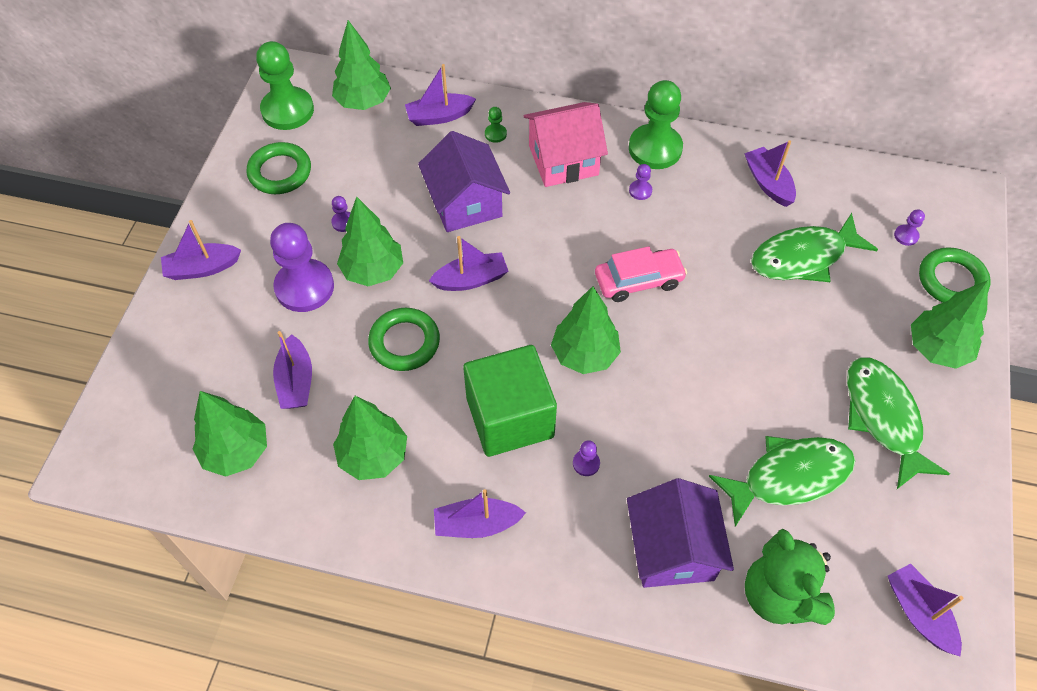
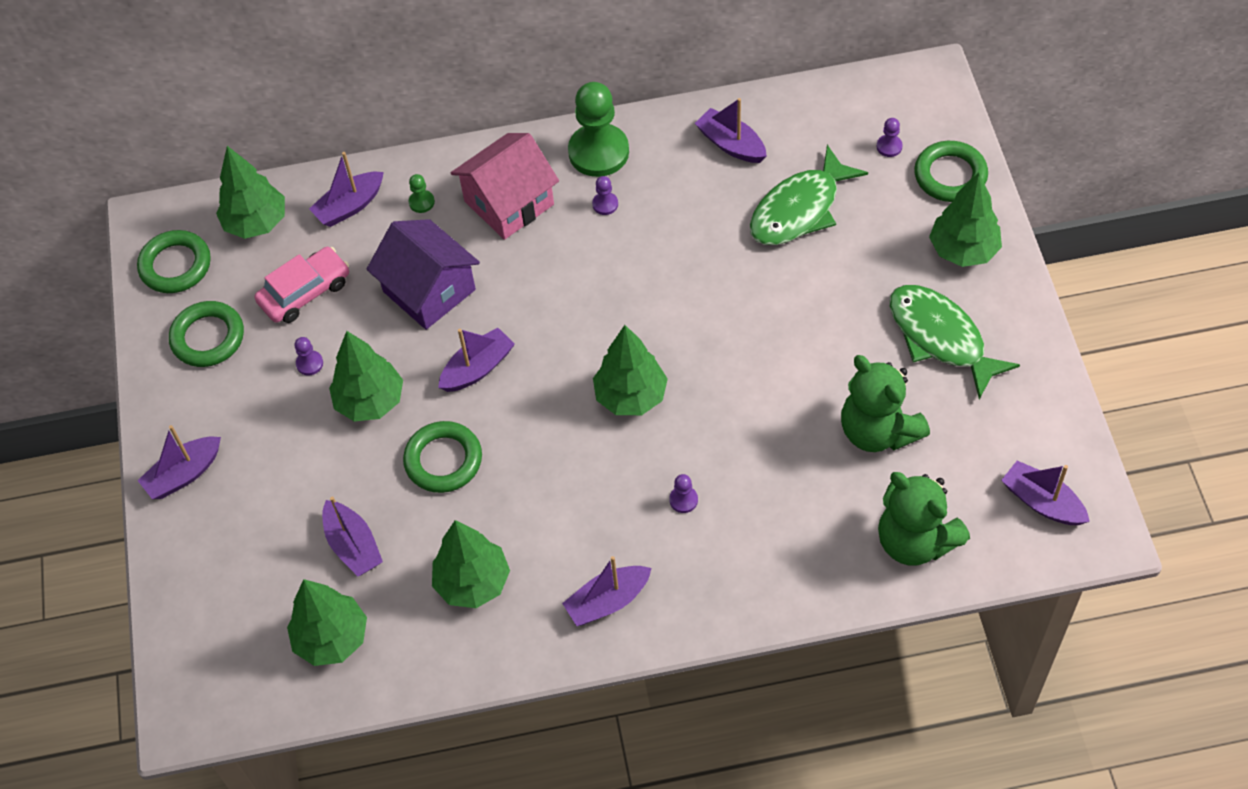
camera: 20 degrees left, 0 degrees up
green pawn [256,41,314,130] -> green ring [137,230,211,293]
purple pawn [270,223,334,312] -> none
green cube [463,345,557,457] -> none
pink car [595,246,687,302] -> pink car moved to [255,247,349,323]
purple house [627,478,734,588] -> none
green fish [709,436,855,527] -> green teddy bear [841,355,930,452]

